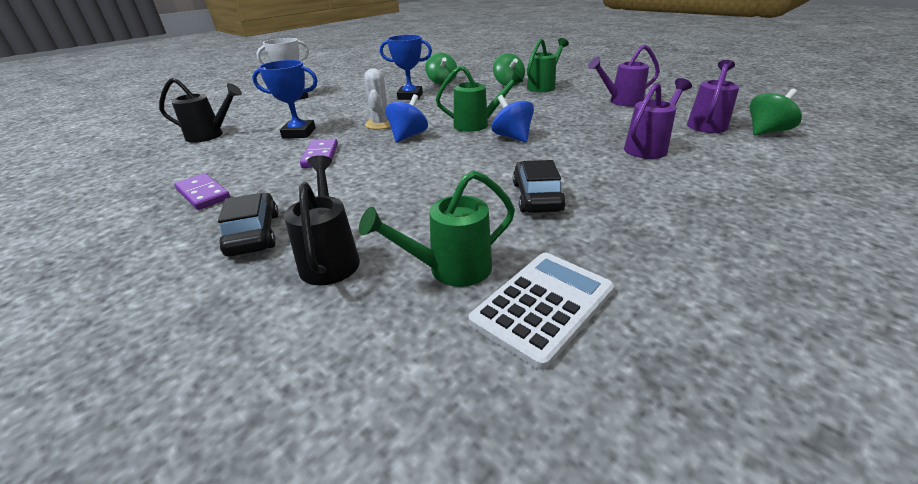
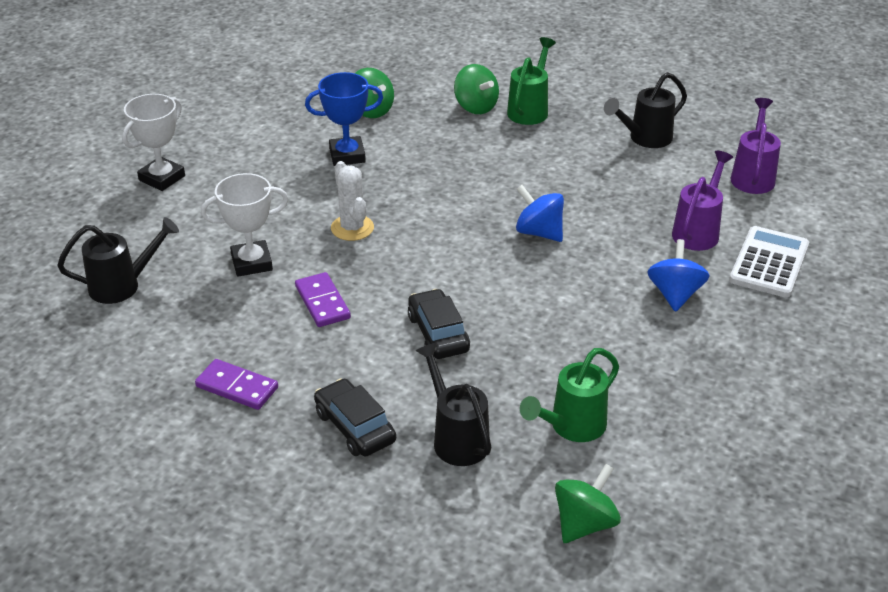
camera: 20 degrees left, 5 degrees up
blue trophy [252,60,318,138] -> white trophy [201,173,288,277]
blue spinning top [385,94,428,143] -> blue spinning top moved to [647,239,709,312]
green watering can [436,66,523,132] -> none
white calculator [469,253,614,370] -> white calculator moved to [729,226,809,298]
black car [513,160,566,213] -> black car moved to [408,289,470,359]
purple watering can [588,44,660,106] -> black watering can [604,72,687,148]
green spinning top [749,89,802,136] -> green spinning top moved to [555,464,621,543]

